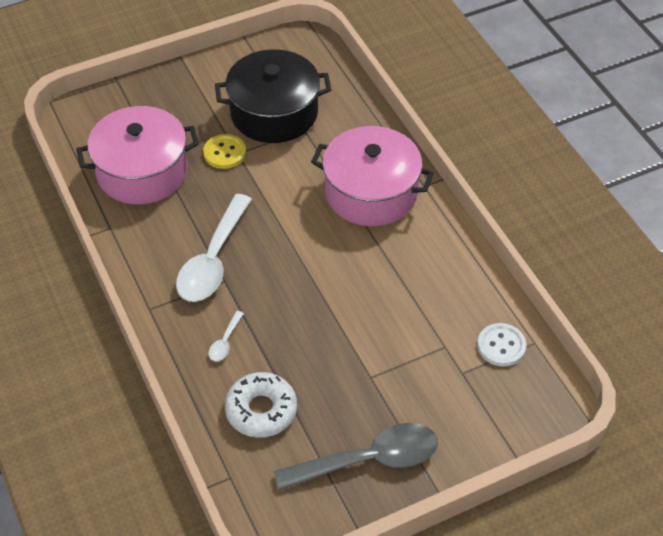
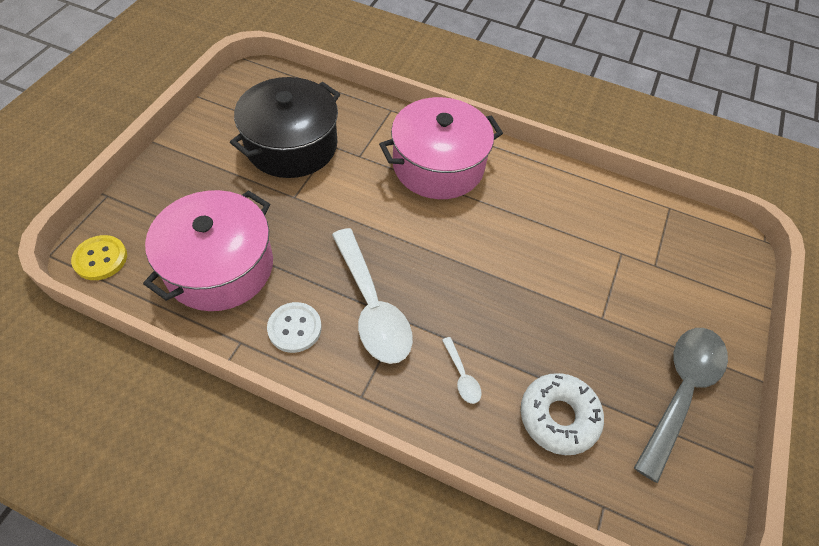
camera: 45 degrees left, 5 degrees up
yellow button [203,134,246,169] -> yellow button moved to [71,235,127,280]
white button [477,323,526,366] -> white button moved to [267,302,322,353]

